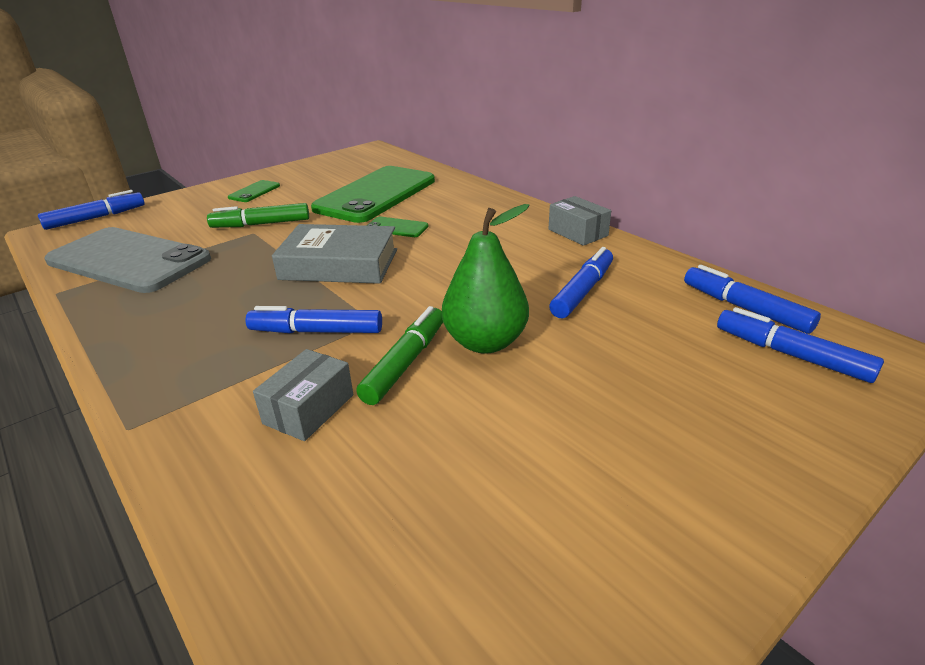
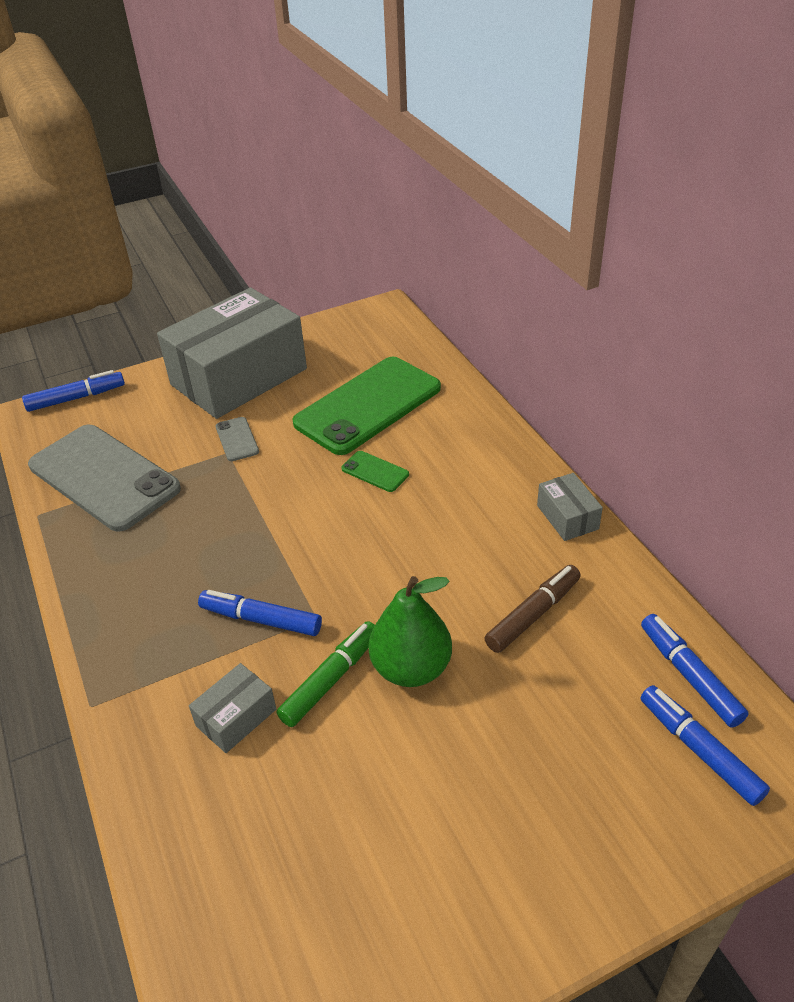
camera: 15 degrees right, 10 degrees up
green marker [207,203,309,228] -> grey phone [215,417,259,461]
green phone [228,180,280,202] -> grey box [157,287,307,419]
grey book [272,224,397,284] -> none
blue marker [549,247,613,318] -> brown marker [484,565,581,653]

